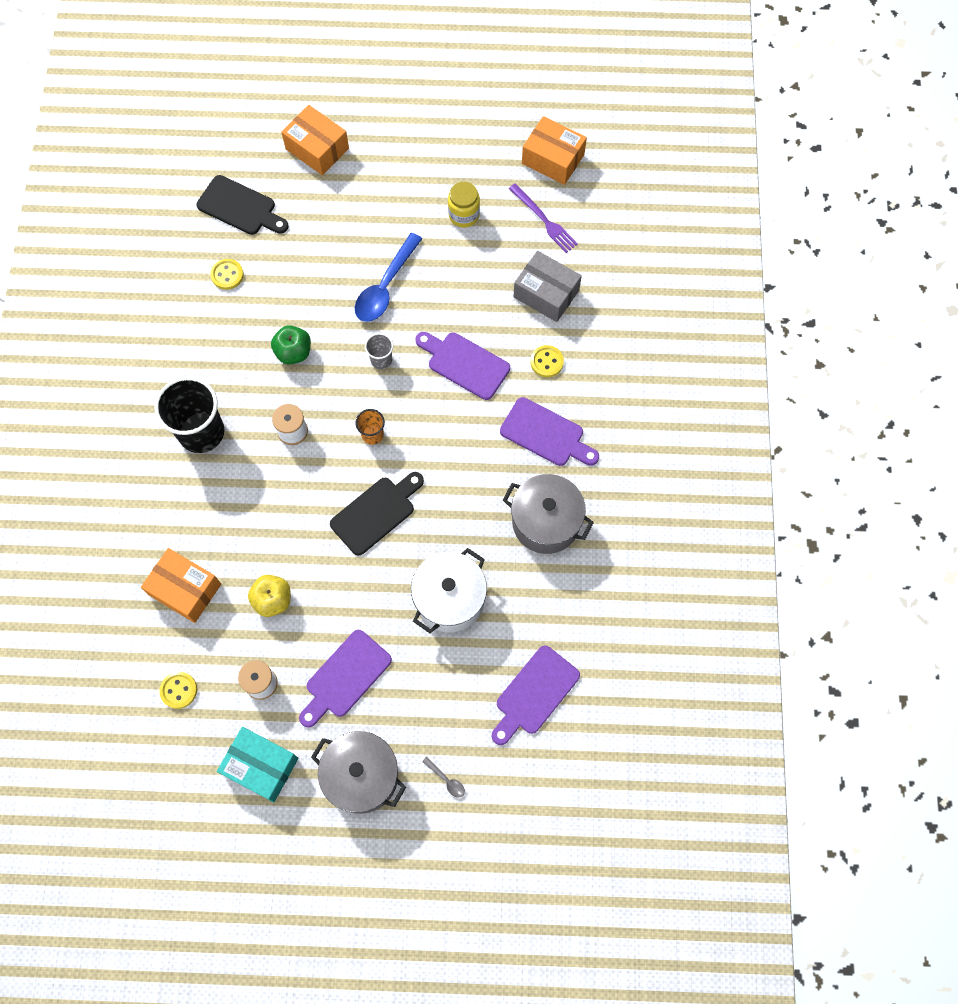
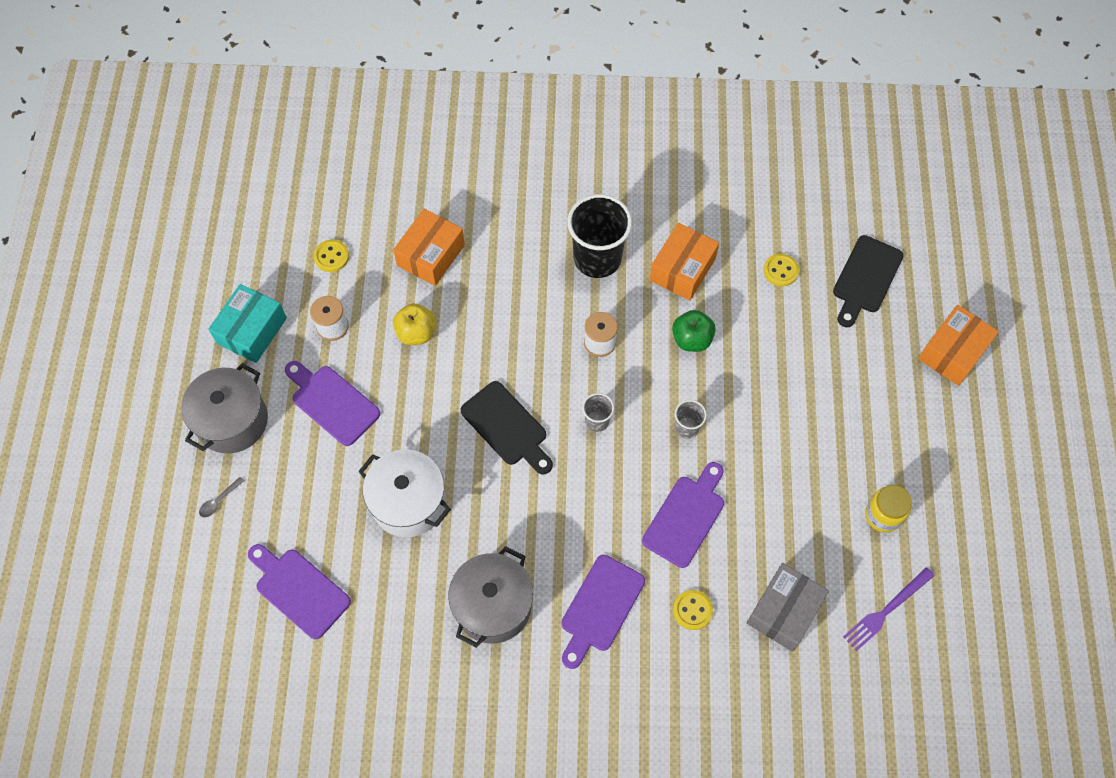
camera: 90 degrees right, 5 degrees down
blue spoon [355,233,422,322] -> none
orange cup [355,409,385,445] -> grey cup [582,393,614,432]
orange box [522,116,587,185] -> orange box moved to [650,223,719,300]

